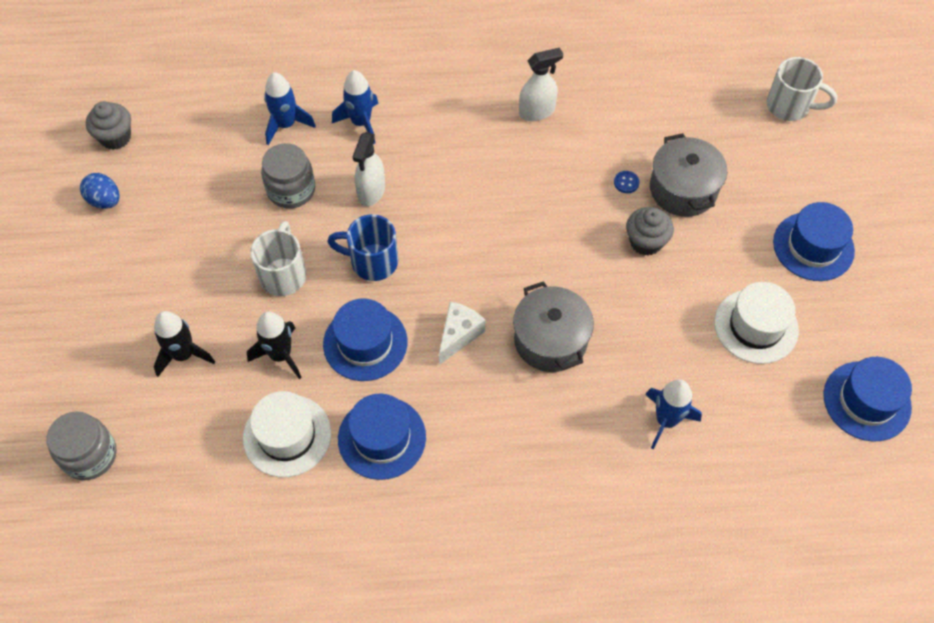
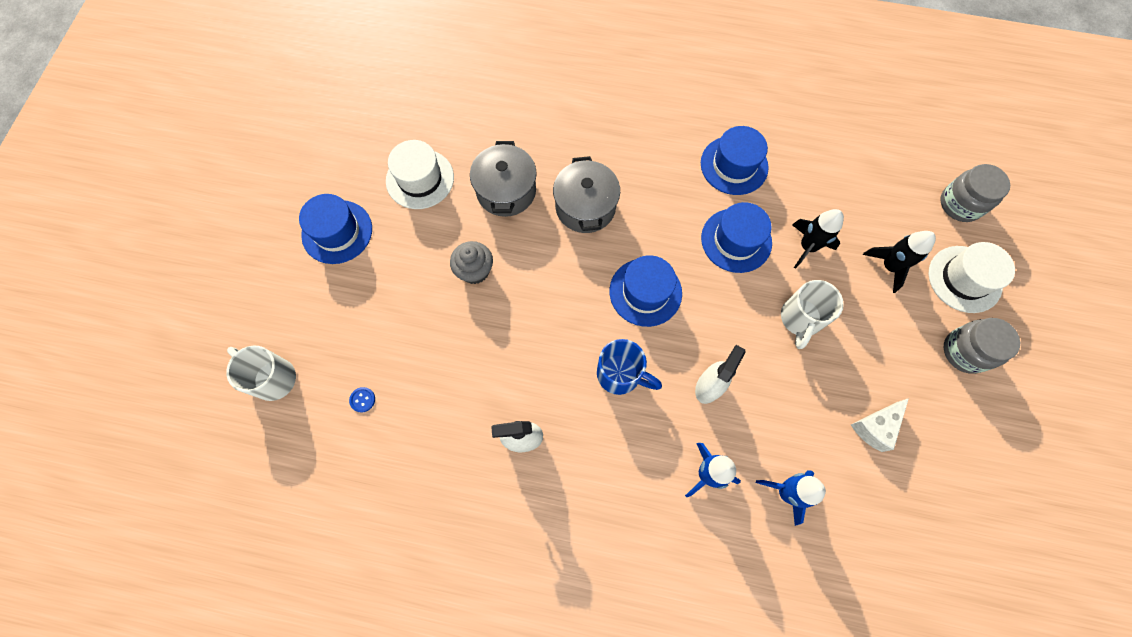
camera: 165 degrees left, 10 degrees up
blue egg [80,173,120,209] -> none
grey cupcake [86,101,131,150] -> none
white hat [243,391,331,477] -> white hat moved to [929,242,1015,313]
grey jar [261,143,315,208] -> grey jar moved to [944,318,1020,374]
blue mug [327,214,398,281] -> blue mug moved to [597,339,662,395]
white cheese [439,302,486,365] -> white cheese moved to [851,398,909,452]
blue button [614,171,640,193] -> blue button moved to [349,387,375,413]
blue rocket [645,380,702,450] -> none
grey pot [650,133,727,217] -> grey pot moved to [470,141,537,217]
blue hat [824,357,912,442] -> blue hat moved to [609,255,682,327]

